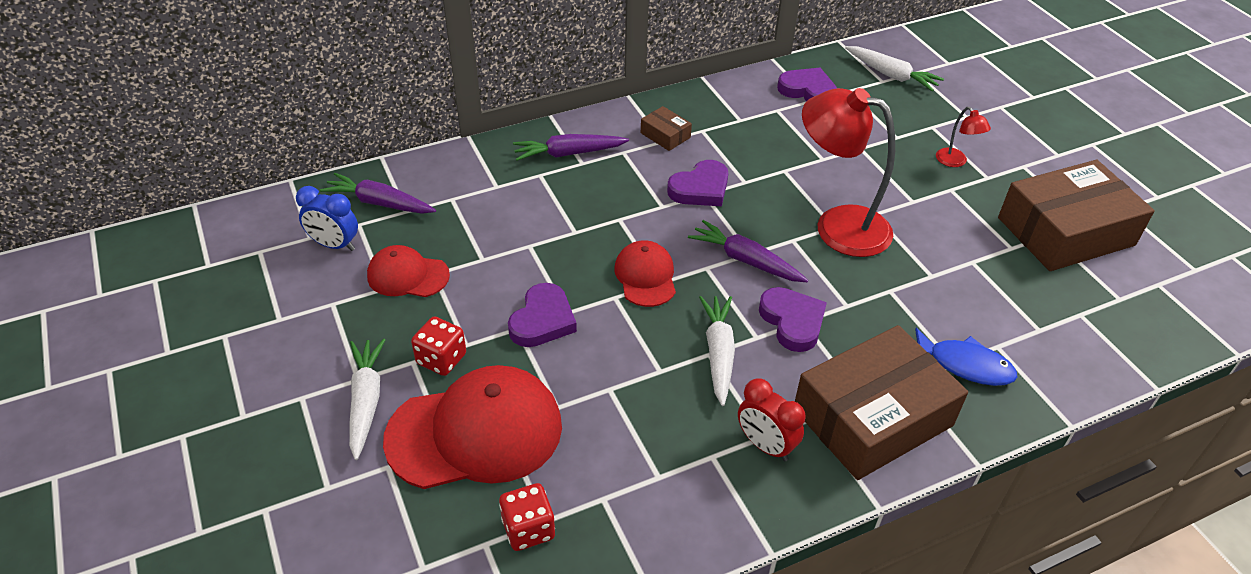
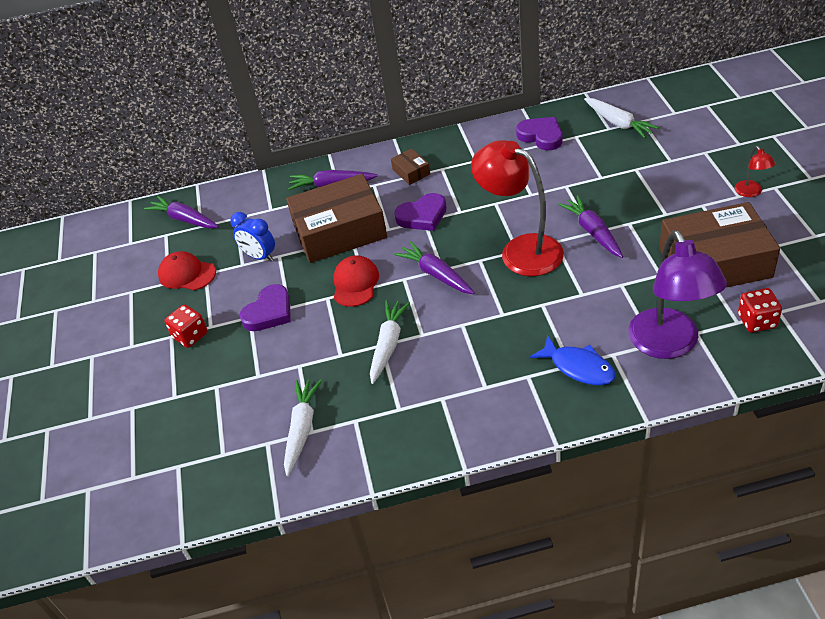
camera: 20 degrees right, 0 degrees up
blue clock [296,186,358,251] -> blue clock moved to [230,212,275,261]
white carrot [349,339,385,460] -> white carrot moved to [284,380,322,476]
red cap [383,365,562,489] -> none
red dice [499,483,555,551] -> red dice moved to [738,288,782,333]
red clock [738,379,806,461] -> none
purple heart [759,287,827,352] -> none
brown box [795,325,968,480] -> brown box moved to [286,174,387,263]
red lamp [936,107,991,167] -> red lamp moved to [735,146,776,197]
none -> purple carrot [558,195,623,258]
none -> purple lamp [628,230,727,359]

